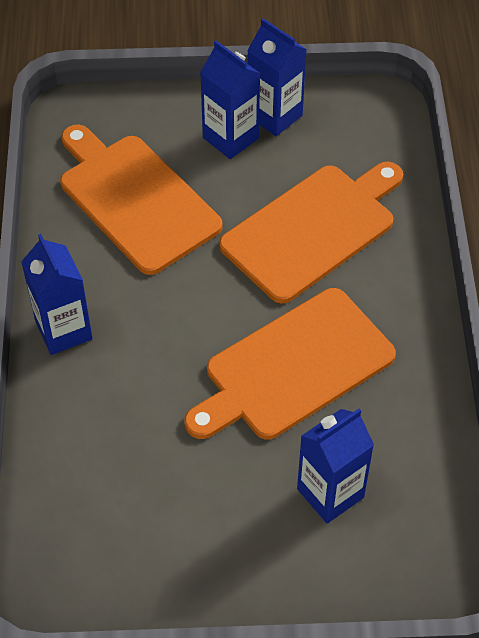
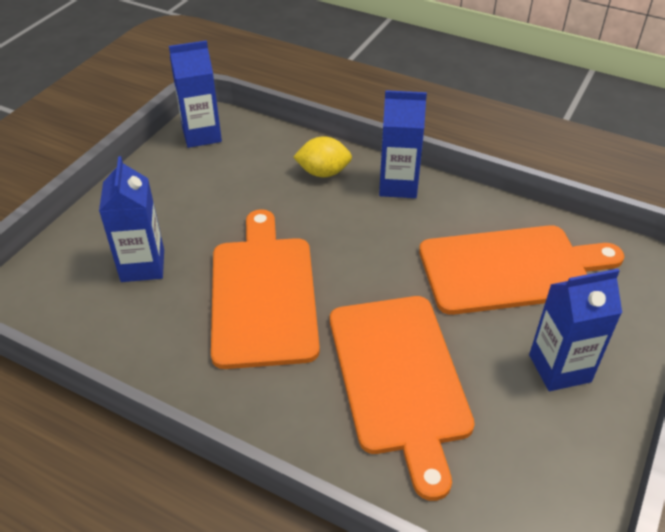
camera: 120 degrees right, 10 degrees down
blue carton [247,18,307,136] -> blue carton moved to [169,40,222,148]
none -> yellow lemon [293,136,352,177]

